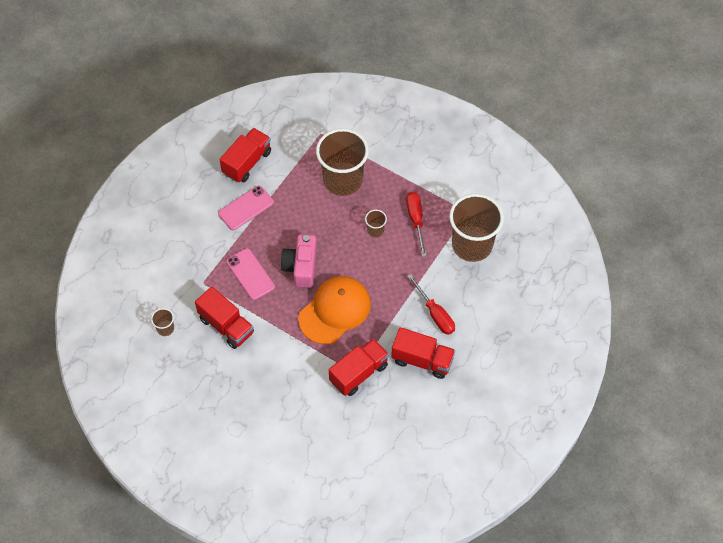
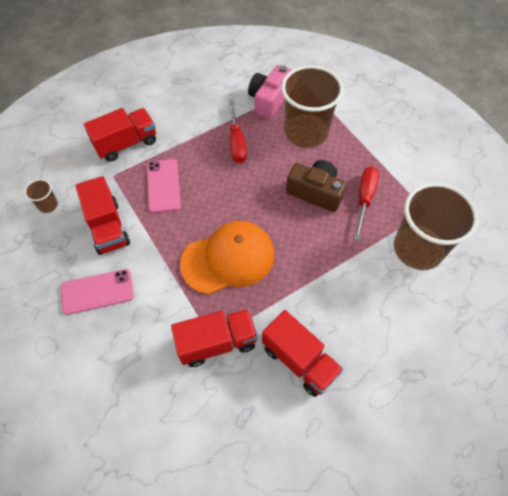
camera: 25 degrees right, 0 degrees up
pink phone [218,186,274,230] -> pink phone moved to [61,269,134,315]
red truck [219,128,271,182] -> red truck moved to [84,108,156,162]
pink camera [281,234,317,288] -> pink camera moved to [248,65,292,119]
brown cup [365,210,387,237] -> brown camera [286,160,347,212]
red screwdriver [407,274,455,335] -> red screwdriver moved to [229,99,247,163]

